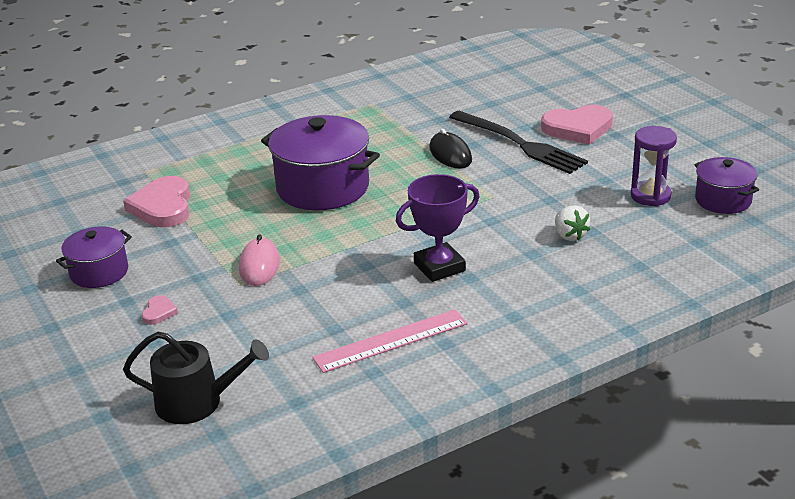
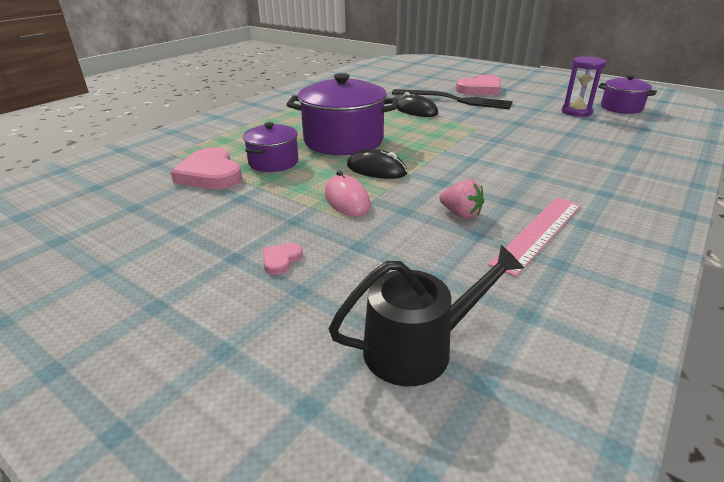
camera: 25 degrees left, 0 degrees up
purple pot [56,226,132,288] -> purple pot moved to [243,122,298,172]
pink heart [141,295,178,325] -> pink heart turned 135 degrees counterclockwise [263,243,303,275]
purple trophy [396,174,480,282] -> none
white strawberry [555,205,590,241] -> none
none -> black mouse [347,149,407,179]
none -> pink strawberry [439,179,484,219]

